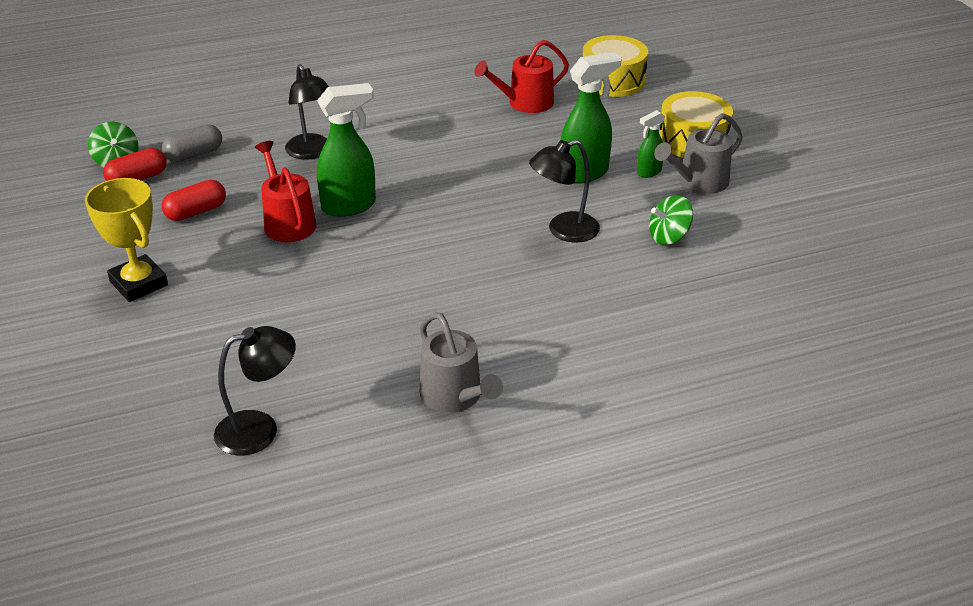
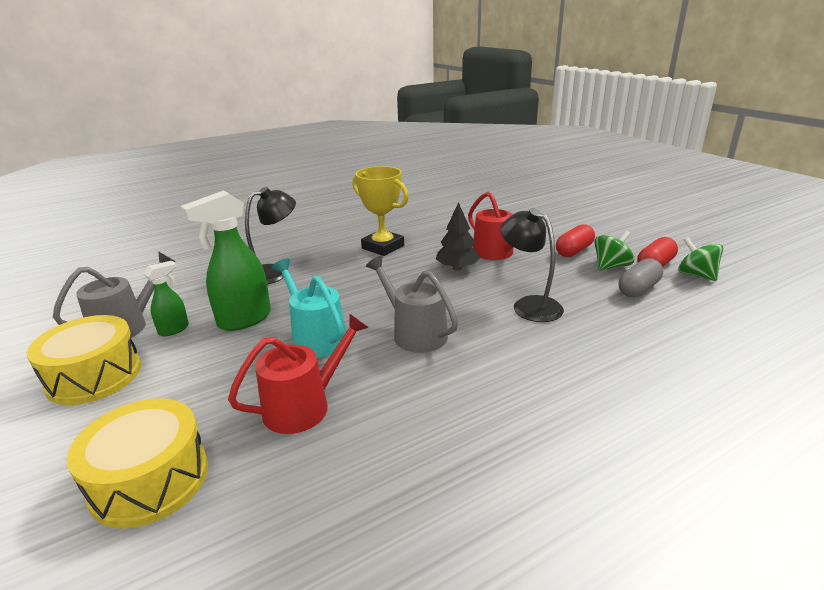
camera: 170 degrees right, 10 degrees down
yellow trophy [85,178,168,302] -> yellow trophy moved to [352,166,409,256]
black lamp [214,326,296,455] -> none
green spray bottle [317,83,376,217] -> black tree [436,202,480,270]
grey watering can [420,312,503,413] -> grey watering can moved to [366,256,458,353]
green spinning top [649,195,693,245] -> green spinning top moved to [594,231,634,271]
none -> turquoise watering can [272,259,346,357]

